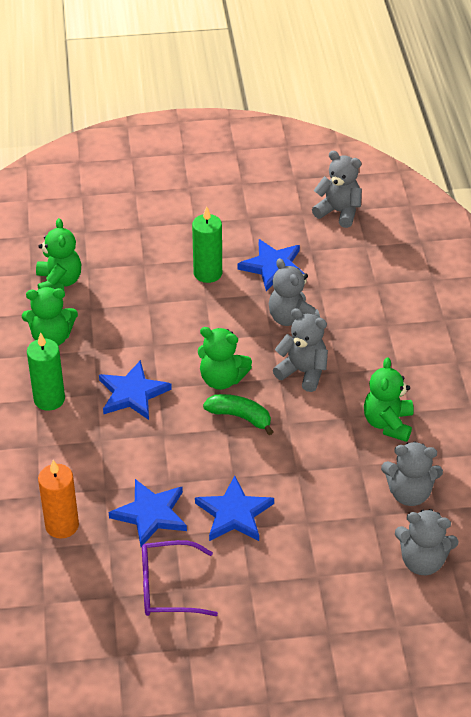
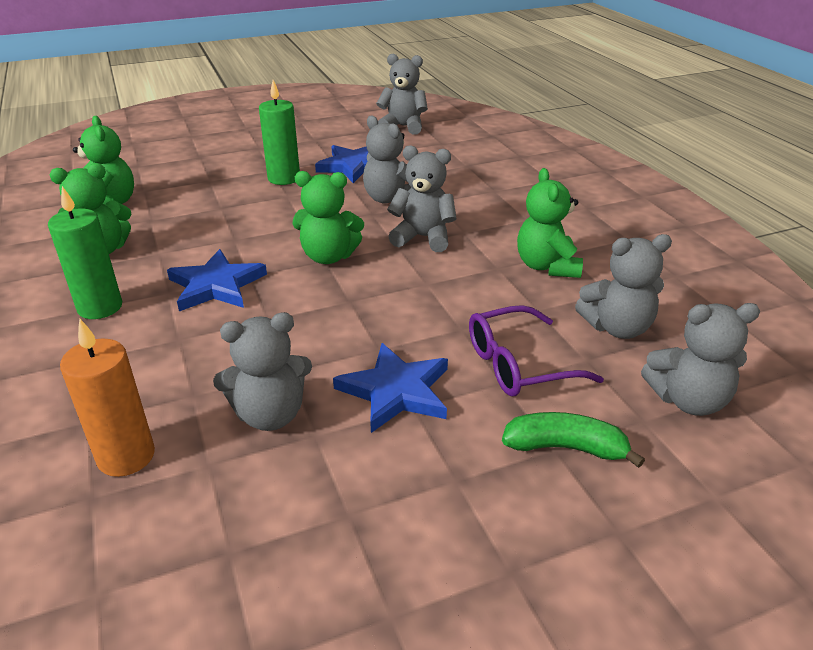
camera: 15 degrees left, 10 degrees down
blue star [109,479,187,547] -> grey teddy bear [213,312,312,431]
purple glasses [142,540,218,616] -> purple glasses moved to [469,305,604,396]
green banana [203,394,273,435] -> green banana moved to [502,412,645,468]

